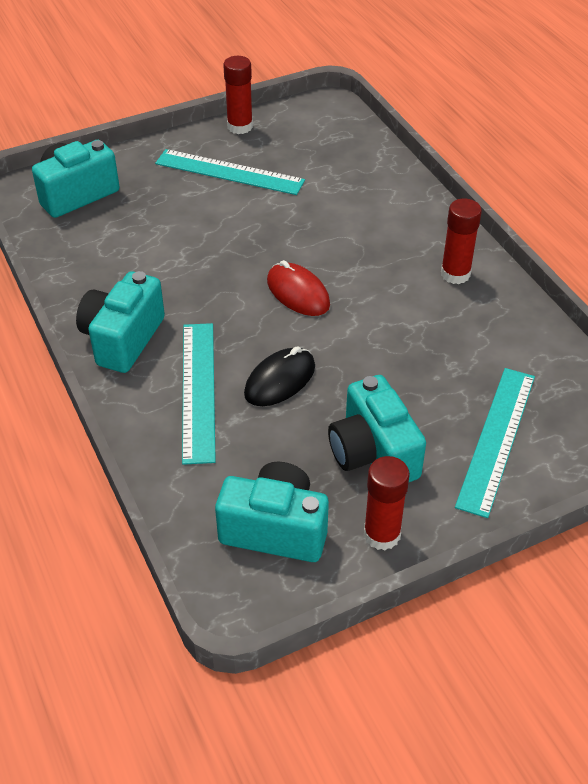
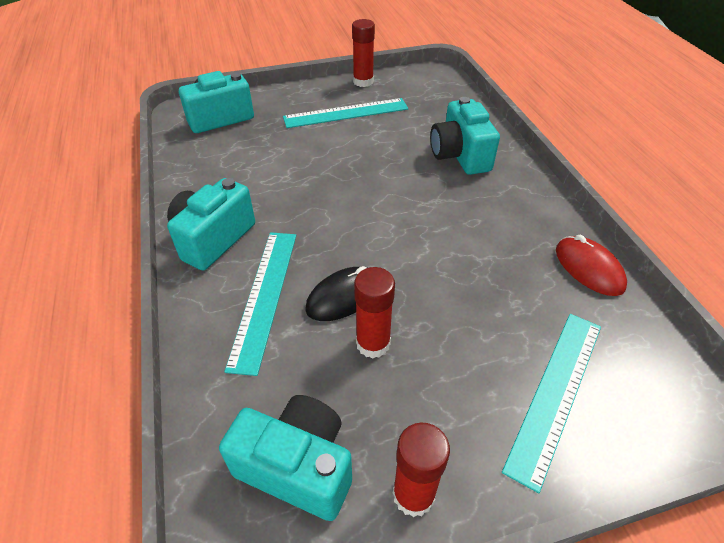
camera: 10 degrees right, 0 degrees up
turquoise ruler [155,149,305,195] -> turquoise ruler turned 45 degrees counterclockwise [283,98,408,128]
red mouse [267,260,330,316] -> red mouse moved to [556,235,627,296]
turquoise camera [328,375,426,482] -> turquoise camera moved to [430,97,500,175]
red glue stick [441,198,482,284] -> red glue stick moved to [354,267,395,358]

